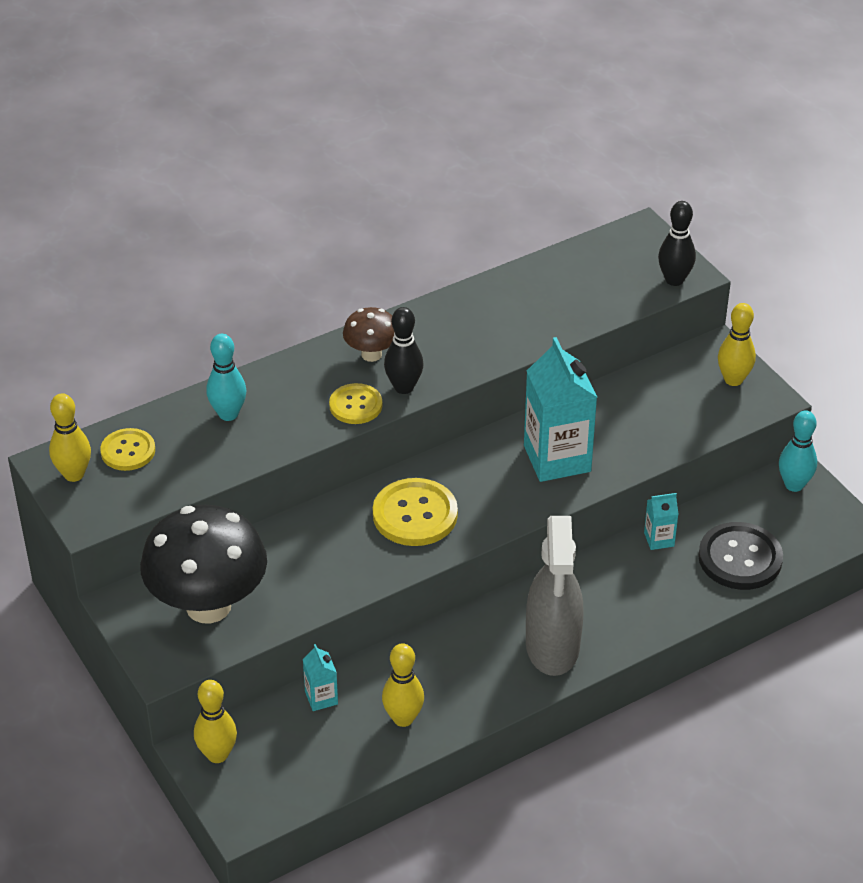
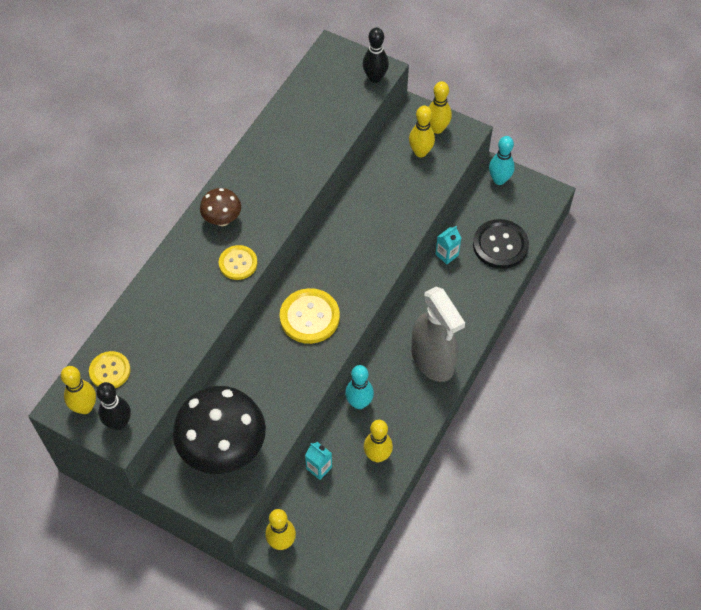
camera: 30 degrees left, 15 degrees up
turquoise bowling pin [206,334,246,421] -> turquoise bowling pin moved to [345,365,374,409]
black bowling pin [384,307,424,394] -> black bowling pin moved to [96,382,131,430]
turquoise carton [524,337,597,482] -> none
none -> yellow bowling pin [409,106,435,157]

